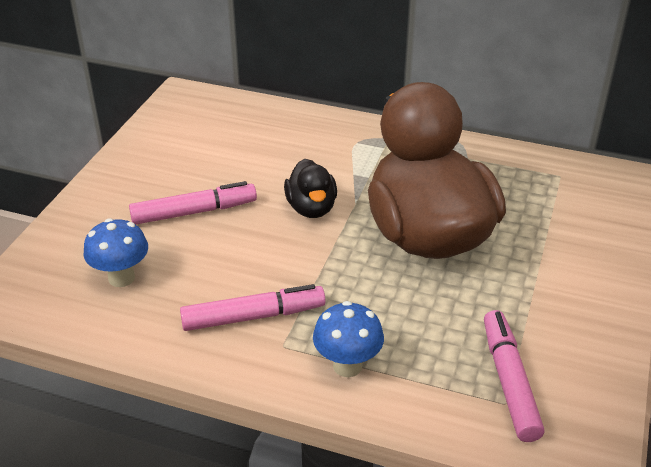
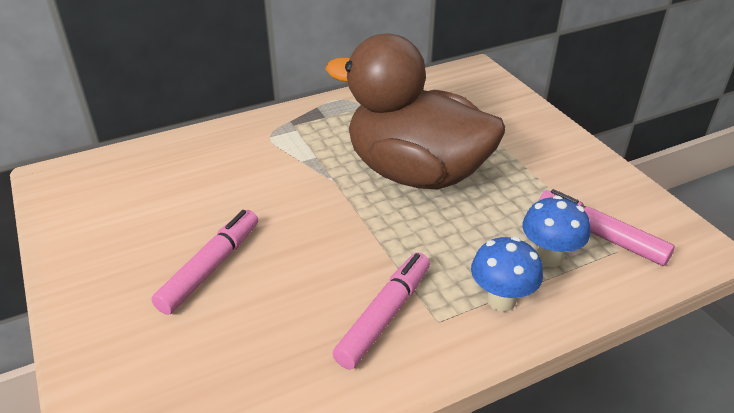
camera: 45 degrees left, 0 degrees up
blue mushroom [83,218,148,287] -> blue mushroom moved to [522,195,590,267]
black duck [284,159,337,218] -> none

